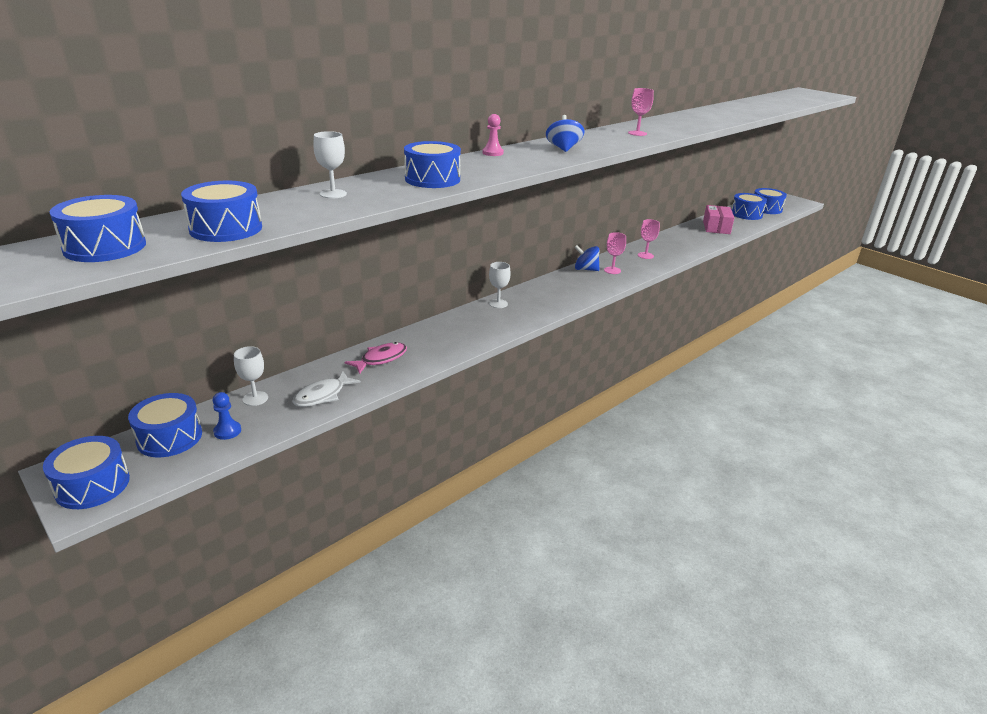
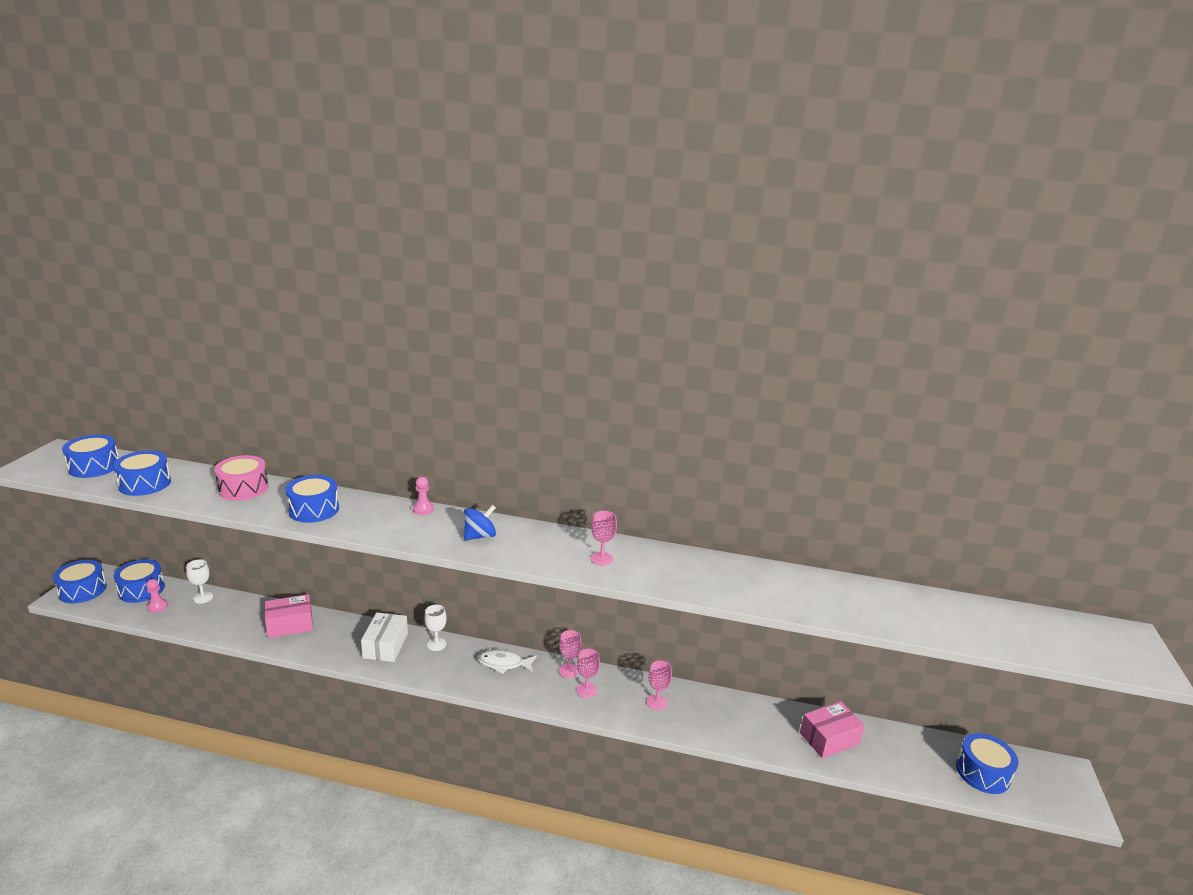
camera: 55 degrees right, 5 degrees down
blue pawn [213,392,241,440] -> pink pawn [146,579,168,613]
white fish [292,371,361,407] -> white fish moved to [478,649,537,674]
white goblet [313,131,347,199] -> pink drum [214,455,268,501]
pink fish [345,342,407,374] -> pink box [265,594,313,638]
blue spinning top [574,245,599,271] -> pink goblet [559,630,582,678]
blue drum [731,193,767,220] -> none
none -> white box [361,612,408,662]

